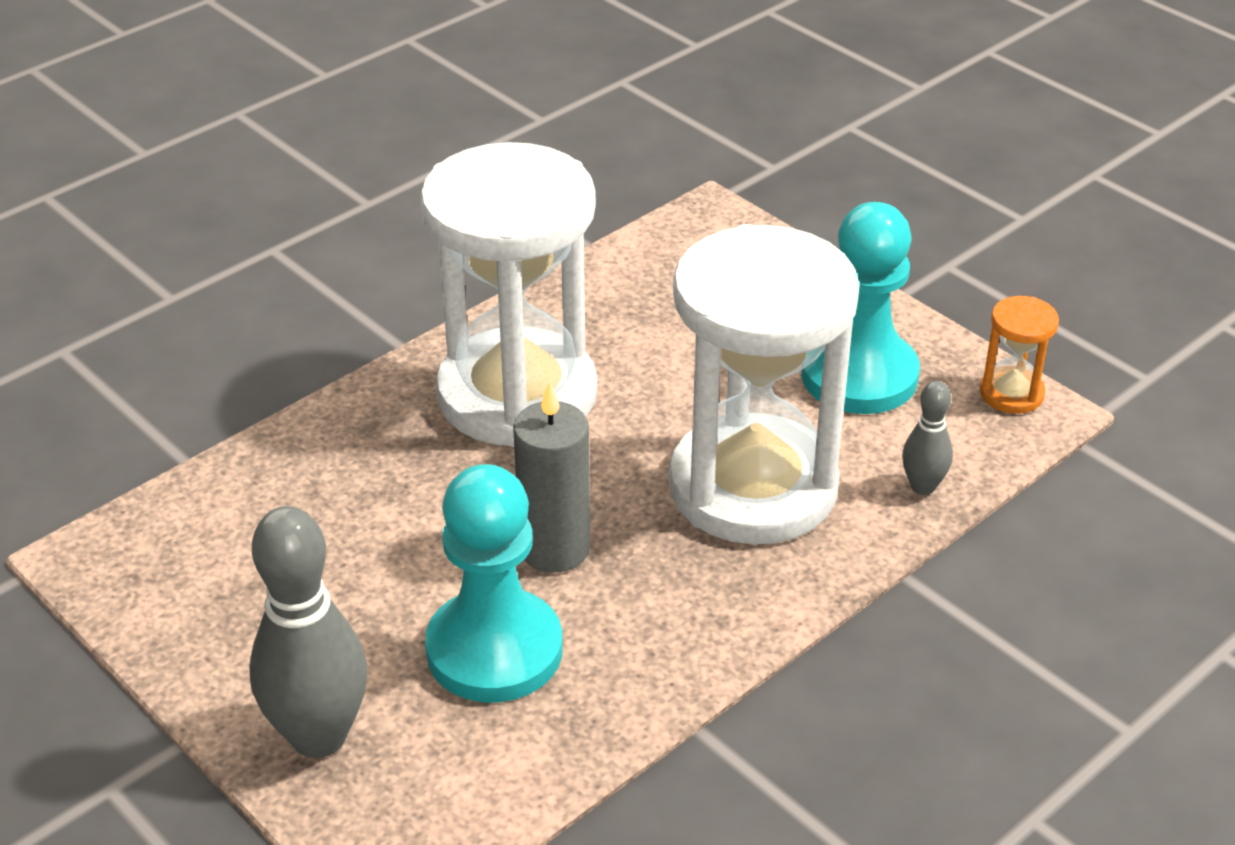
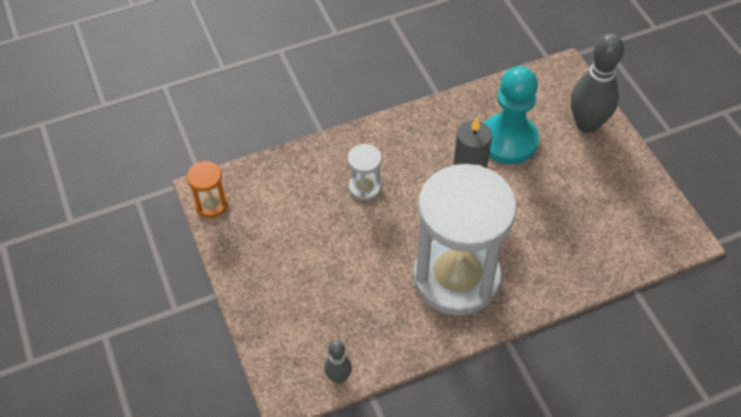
camera: 160 degrees left, 15 degrees up
white hourglass [668,224,860,545] -> white hourglass [348,144,382,201], size x0.40
turquoise pawn [801,202,920,414] -> none
grey bowling pin [902,381,953,495] -> grey bowling pin moved to [324,341,352,383]

